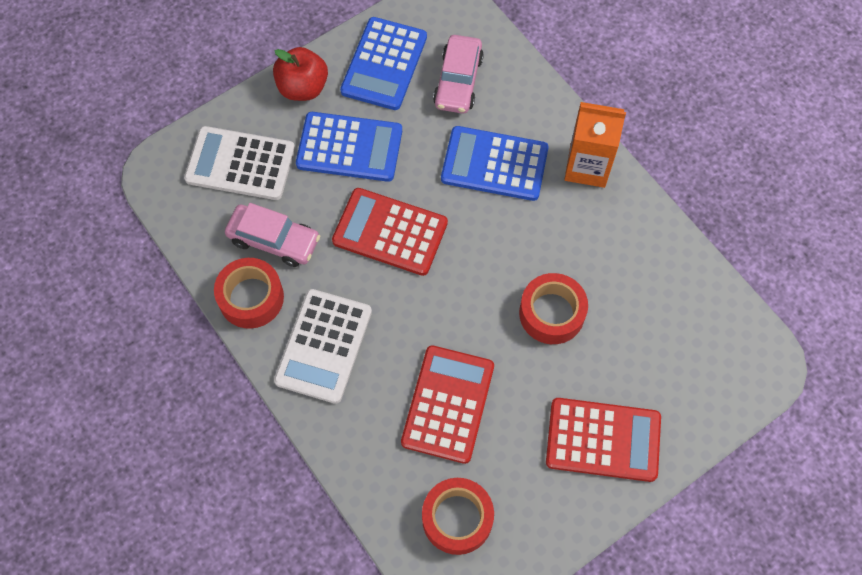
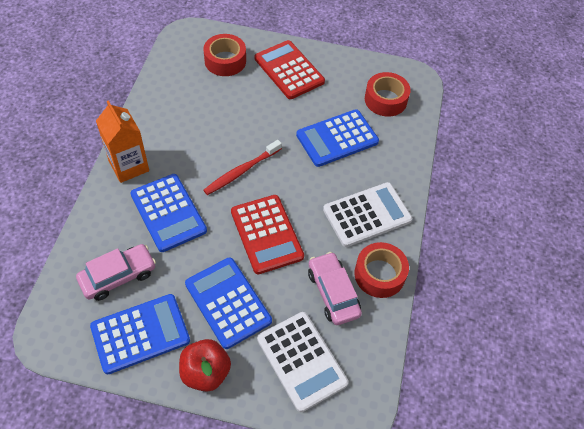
camera: 135 degrees left, 10 degrees down
red calculator [401,345,494,464] -> blue calculator [296,109,379,167]
red tape [519,273,588,344] -> red tape moved to [203,34,246,76]
none -> red toothbrush [203,140,282,195]

